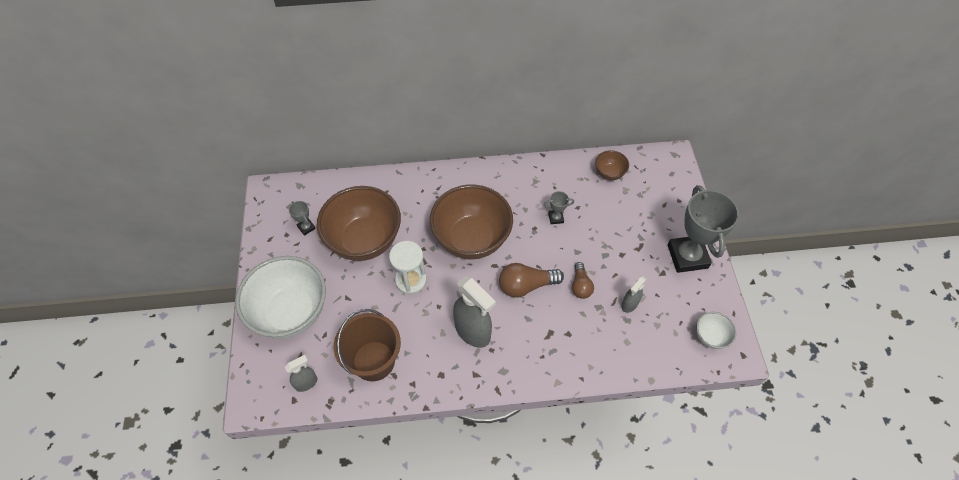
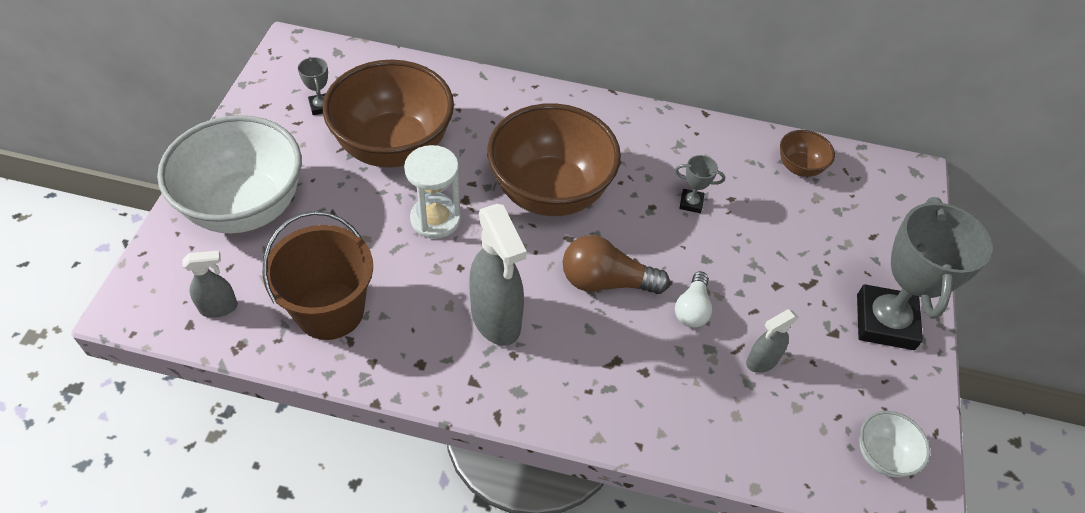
camera: 15 degrees right, 5 degrees down
brown light bulb [572,262,594,299] -> white light bulb [675,271,712,328]

